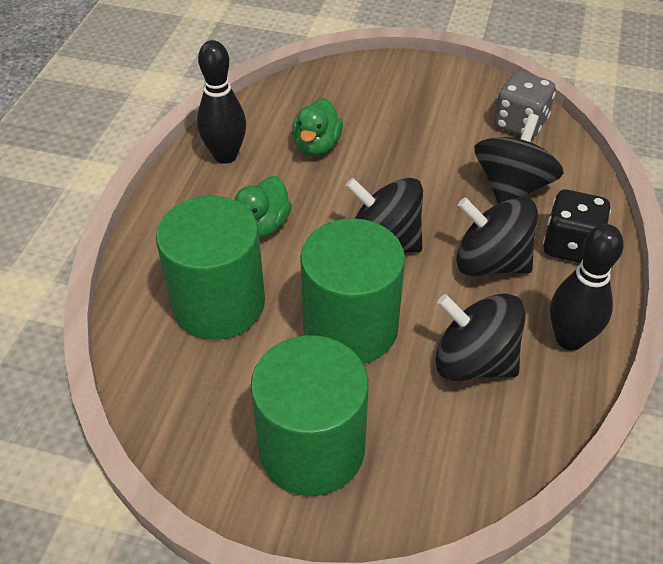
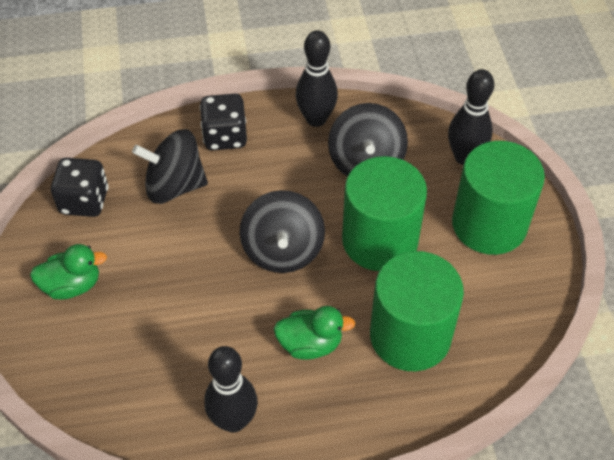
camera: 115 degrees left, 5 degrees up
green duck [292,98,343,156] -> green duck moved to [30,244,107,300]
black spinning top [456,197,538,276] -> none
grey dice [494,71,556,138] -> black dice [51,158,108,217]
none -> black bowling pin [448,69,494,165]

